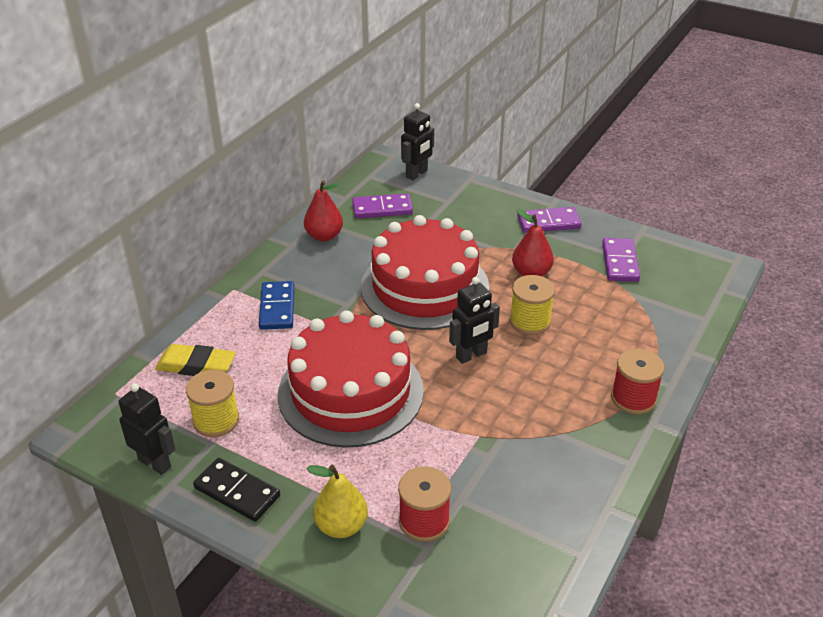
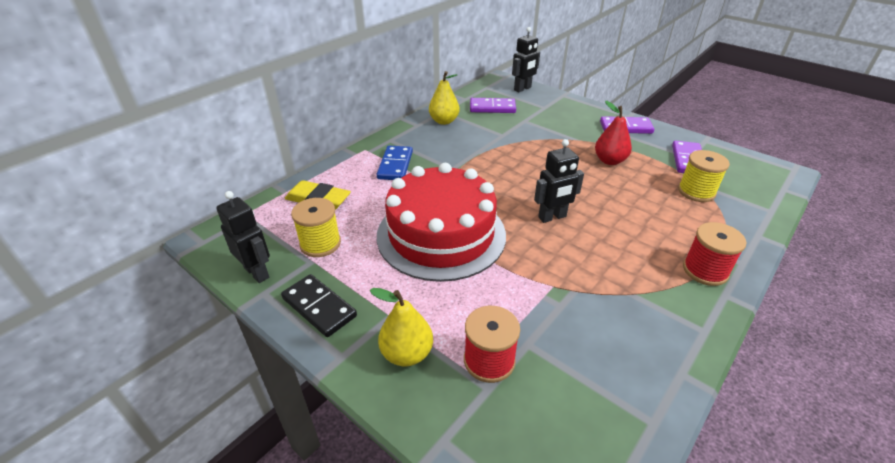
camera: 10 degrees right, 0 degrees up
red pear [304,180,343,242] -> yellow pear [429,71,460,125]
red cake [361,215,489,330] -> none
yellow spool [510,275,555,335] -> yellow spool moved to [678,150,730,202]

